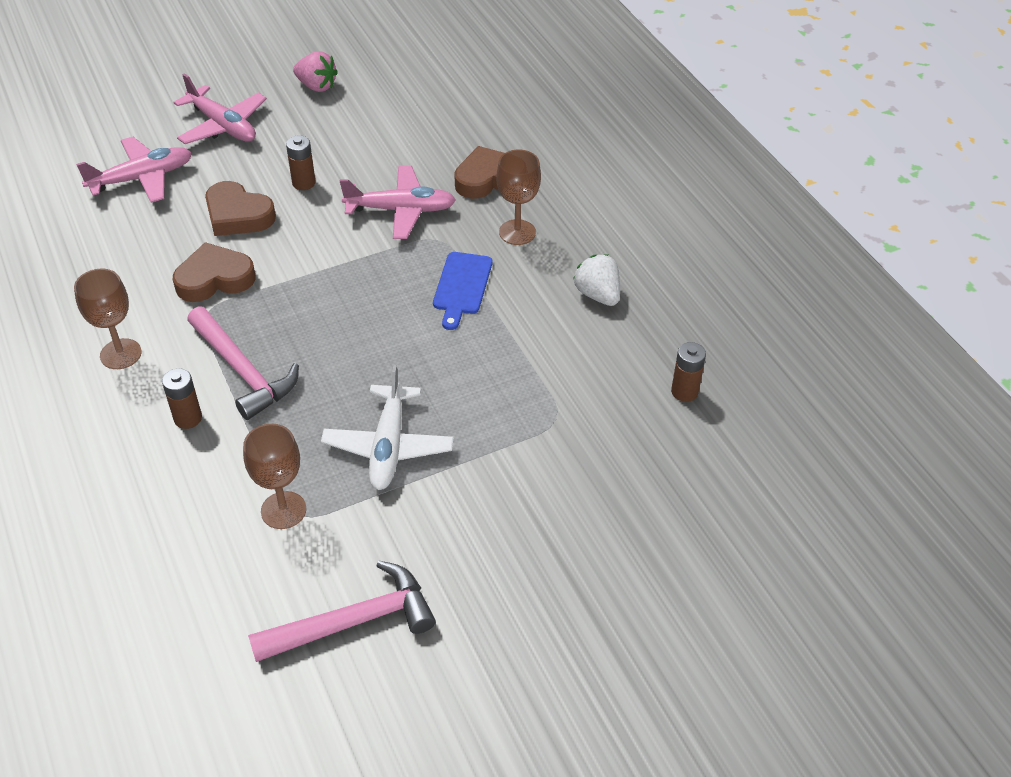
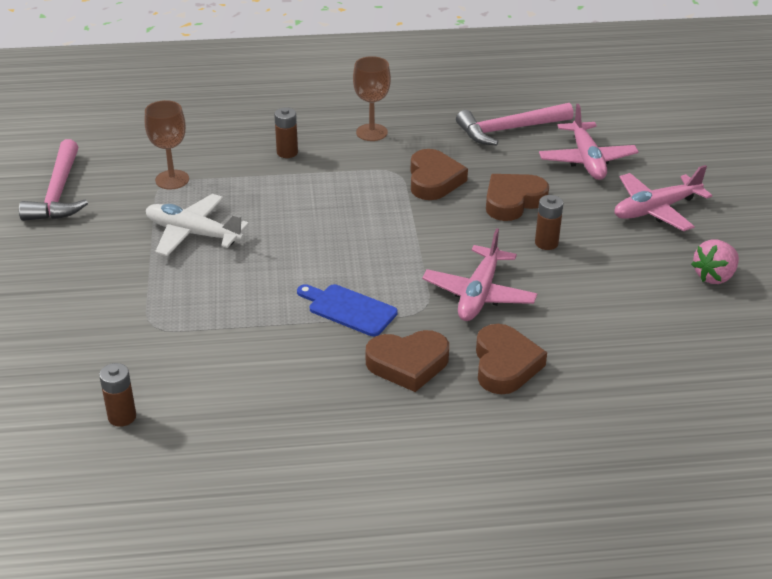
camera: 110 degrees right, 10 degrees down
pink hammer [187,306,299,420] -> pink hammer moved to [456,103,574,146]
brown goblet [496,149,541,245] -> brown heart [366,330,449,392]
white strawberry [573,254,620,306] -> none

